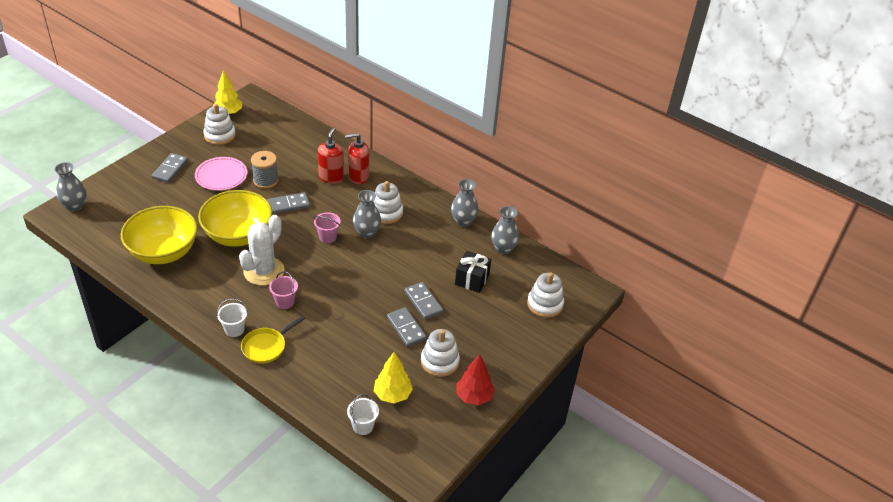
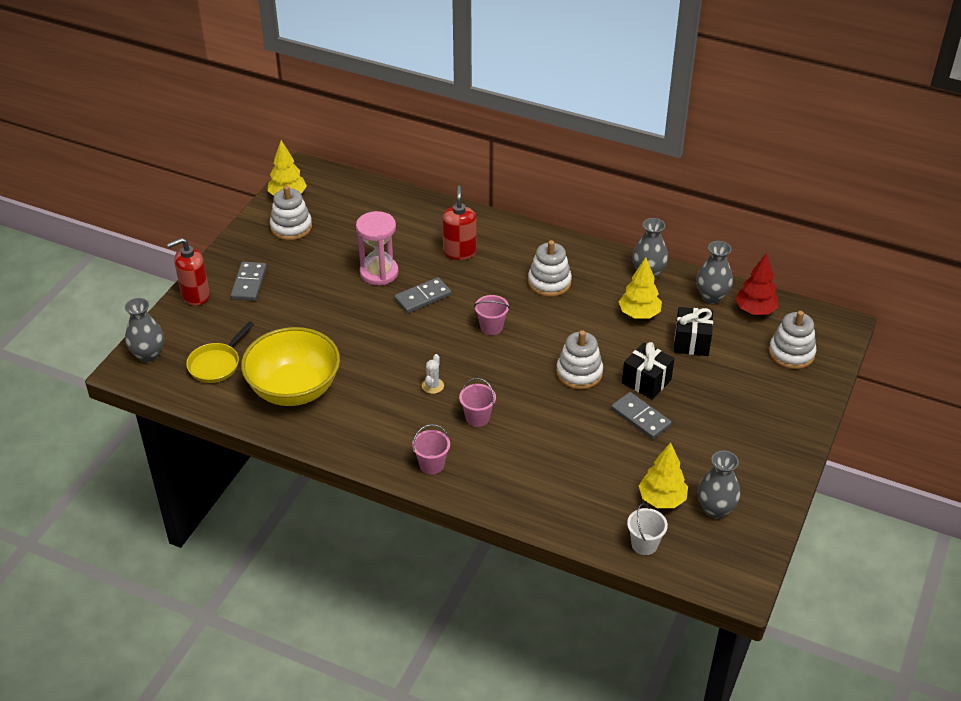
camera: 10 degrees left, 0 degrees up
pink plate [195,157,248,191] -> none
yellow bowl [198,190,272,247] -> none
white bucket [217,299,248,337] -> pink bucket [412,424,450,474]
white cactus [239,215,284,286] -> white cactus [422,354,444,394], size x0.42
yellow pan [241,315,306,364] -> yellow pan moved to [186,321,254,383]
grey spool [251,151,279,189] -> pink hourglass [356,211,399,285]
red soap dispenser [345,133,369,184] -> red soap dispenser moved to [167,238,210,306]
grey vase [353,190,381,238] -> grey vase moved to [697,451,741,519]
grey domino [405,282,443,320] -> black gift [622,342,674,399]
white stacking toy [421,329,460,377] -> white stacking toy moved to [556,330,603,390]
red tree [457,354,495,405] -> red tree moved to [735,253,778,315]
none -> yellow tree [619,257,662,319]

